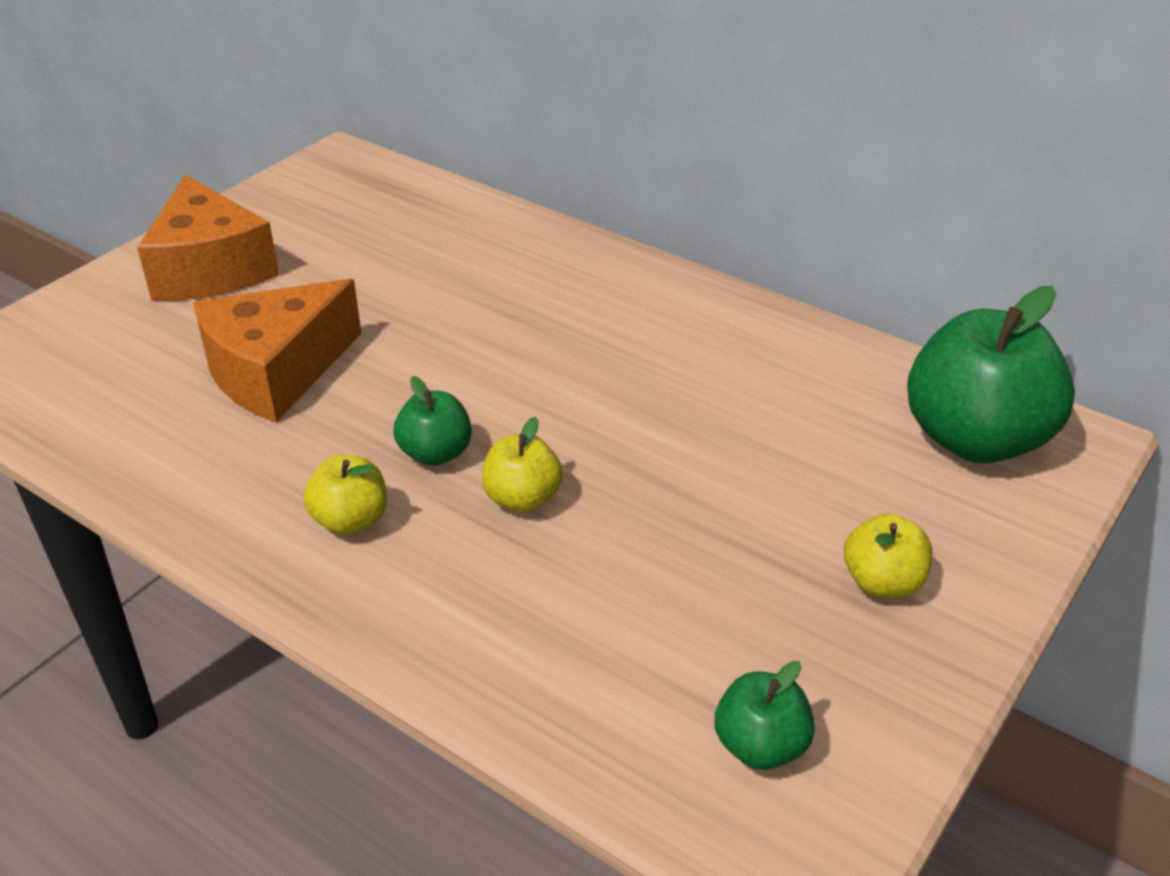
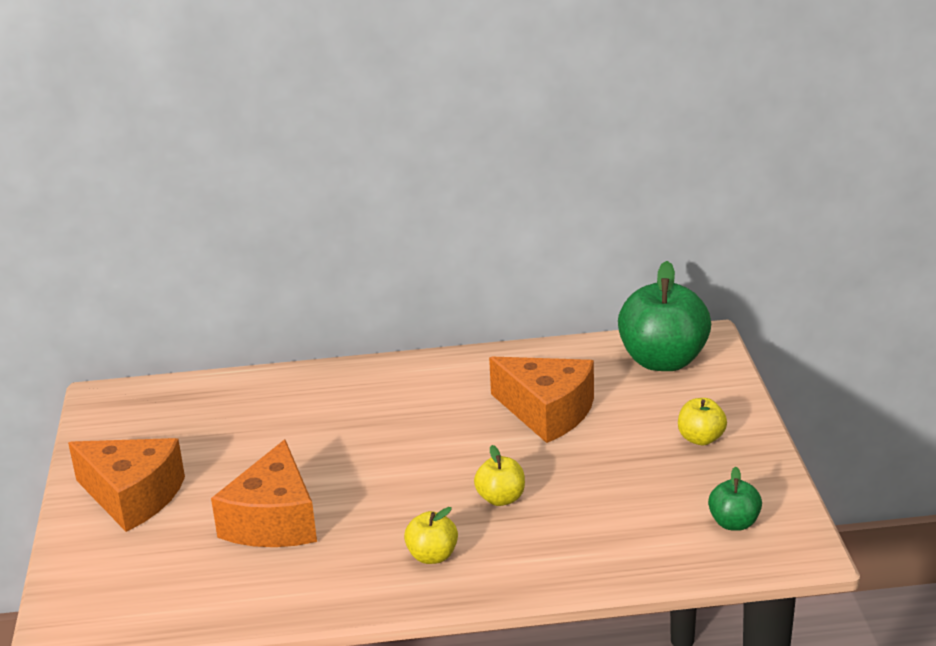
camera: 40 degrees left, 10 degrees down
green apple [394,376,472,466] -> none
none -> orange cheese [489,357,594,443]

